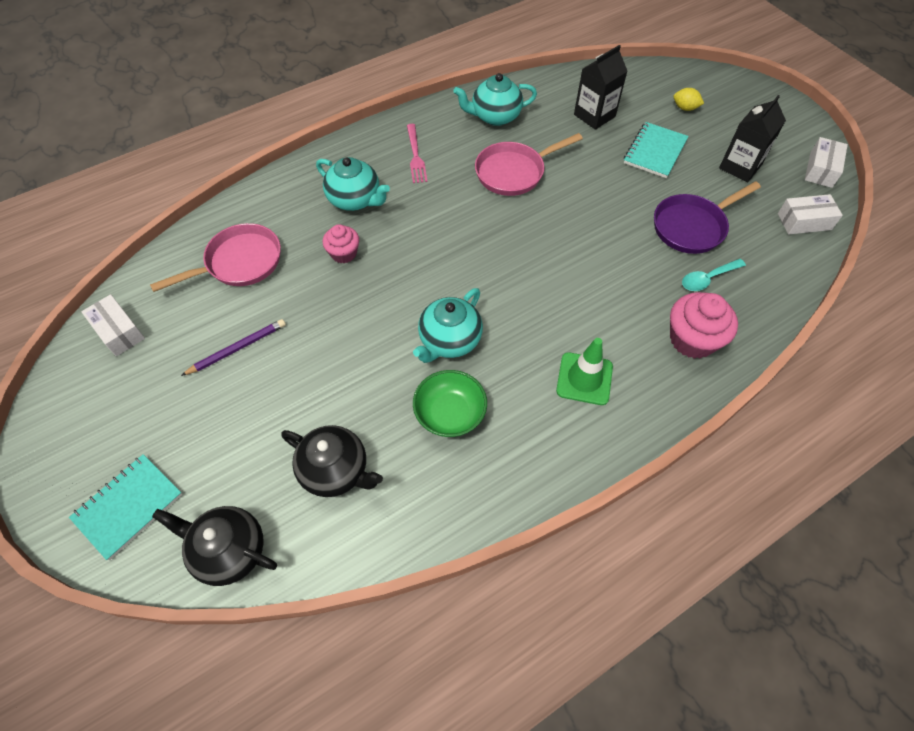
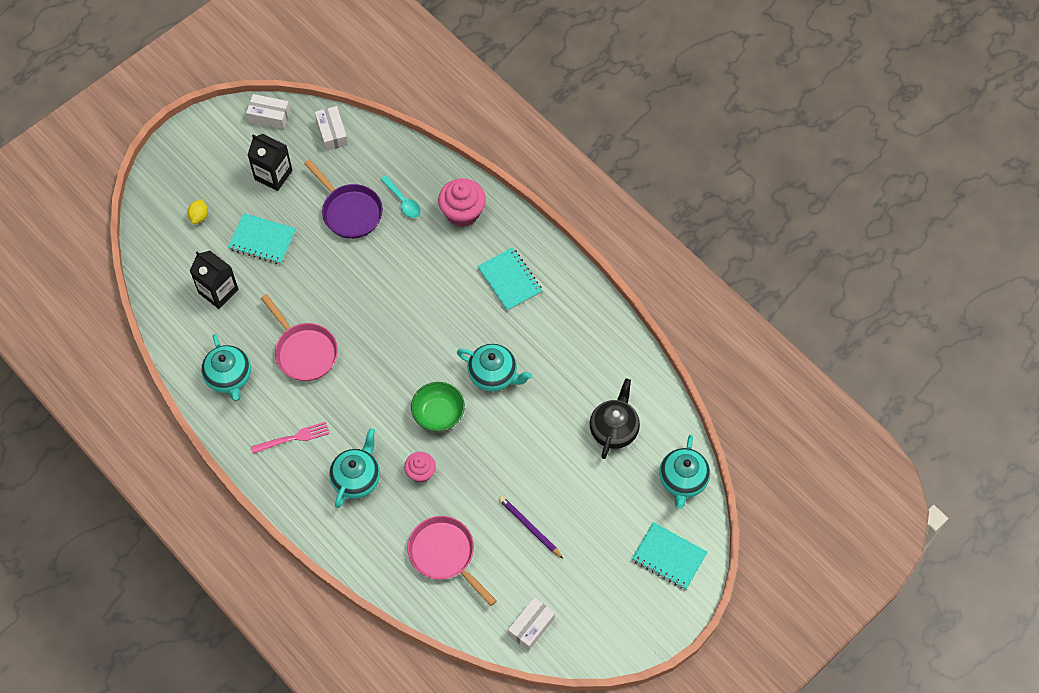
camera: 100 degrees left, 5 degrees up
black teapot [152,506,277,586] -> turquoise teapot [659,435,710,509]
green bowl [413,370,487,437] -> green bowl moved to [411,382,465,431]
green traffic cone [556,338,613,405] -> turquoise notebook [477,247,543,311]

